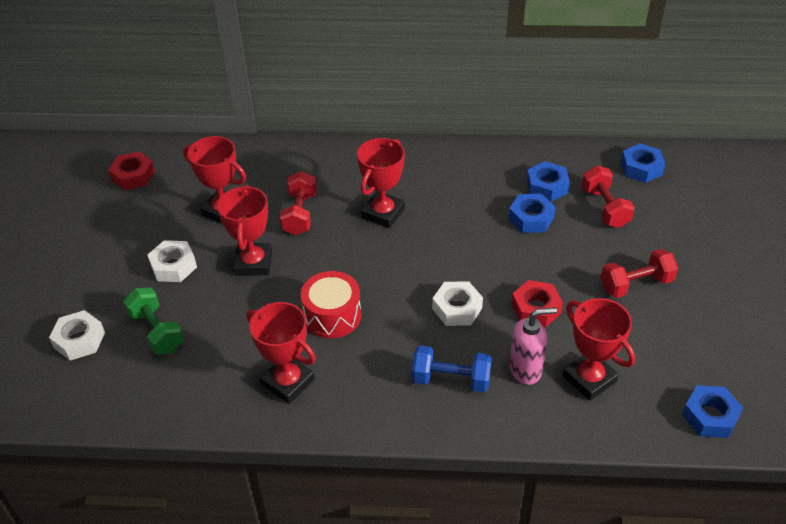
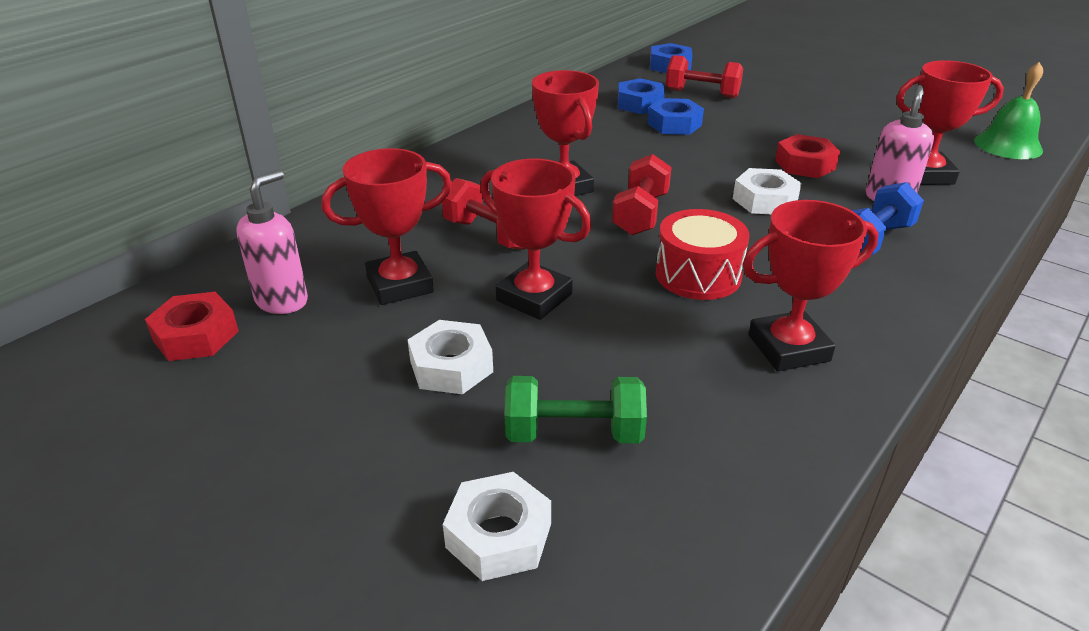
camera: 55 degrees left, 10 degrees down
red dumbbell [601,249,678,298] -> red dumbbell moved to [612,154,672,235]
blue nut [682,385,743,438] -> green bell [974,62,1043,159]
none -> pink soap dispenser [236,170,308,314]

